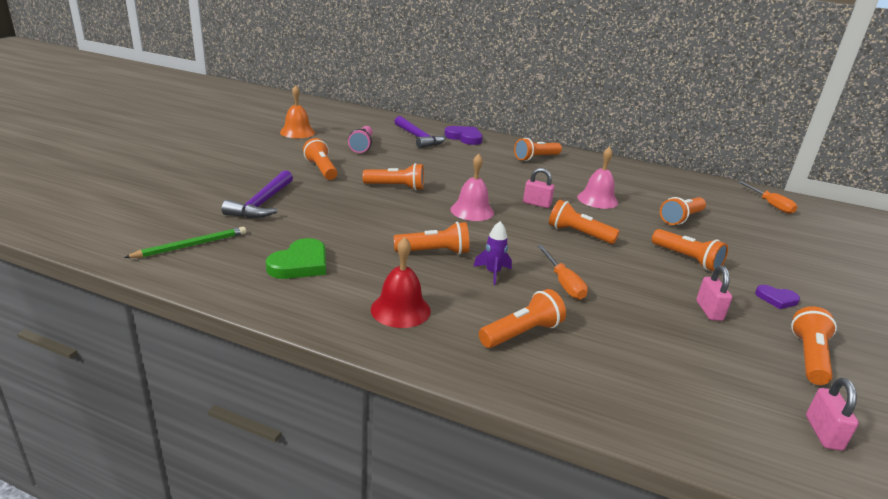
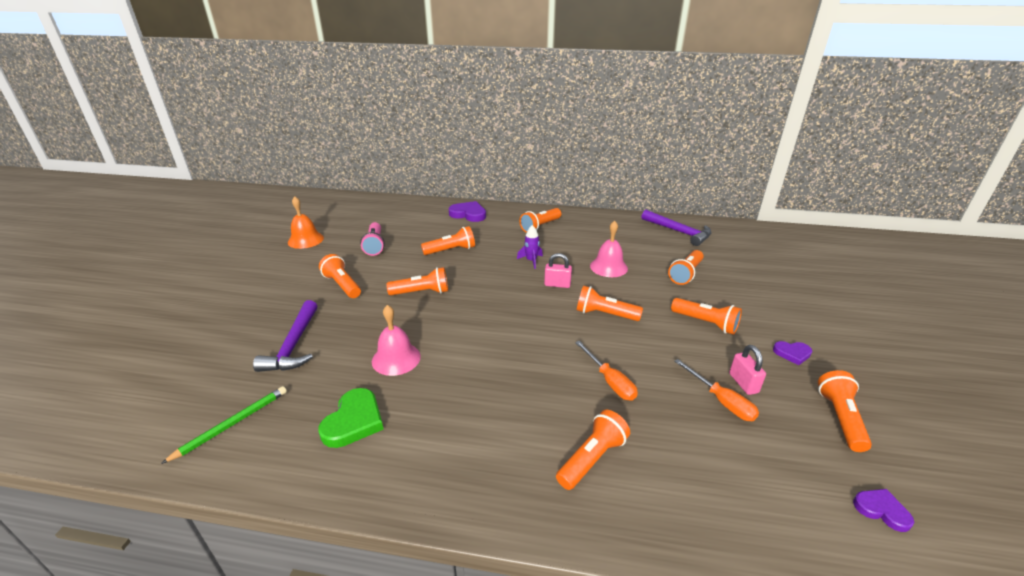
camera: 10 degrees left, 5 degrees up
red bell [371,237,431,328] -> none
purple hammer [394,116,446,148] -> purple hammer moved to [641,210,712,246]
orange flashlight [394,222,469,255] -> orange flashlight moved to [421,226,475,255]
pink bell [450,154,494,221] -> pink bell moved to [372,305,421,376]
purple rocket [473,221,512,285] -> purple rocket moved to [517,225,543,269]
orange screwdriver [737,181,797,214] -> orange screwdriver moved to [674,359,759,421]
pink padlock [806,378,859,451] -> purple heart [853,489,914,532]

